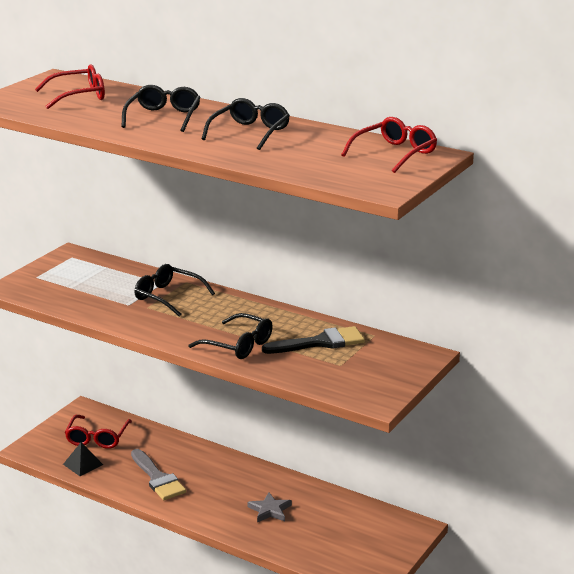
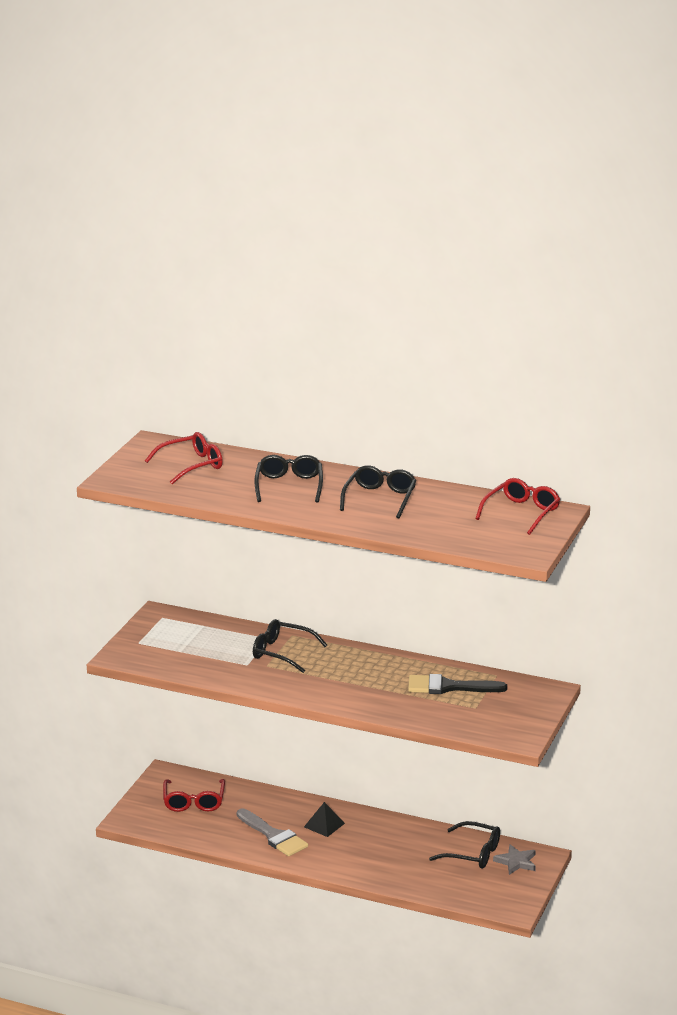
camera: 10 degrees left, 0 degrees up
black pyramid [63,442,103,476] -> black pyramid moved to [304,802,345,837]
black glasses [188,313,273,359] -> black glasses moved to [429,821,500,868]
grey star [248,492,292,522] -> grey star moved to [493,844,536,875]
black brush [262,326,365,354] -> black brush turned 150 degrees counterclockwise [408,674,507,694]

